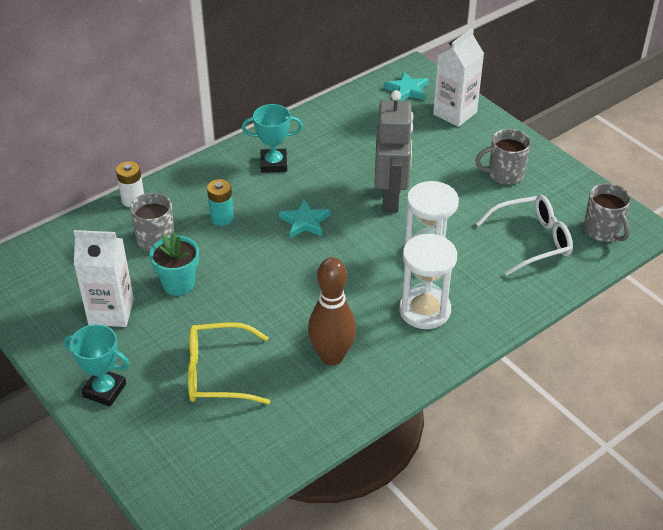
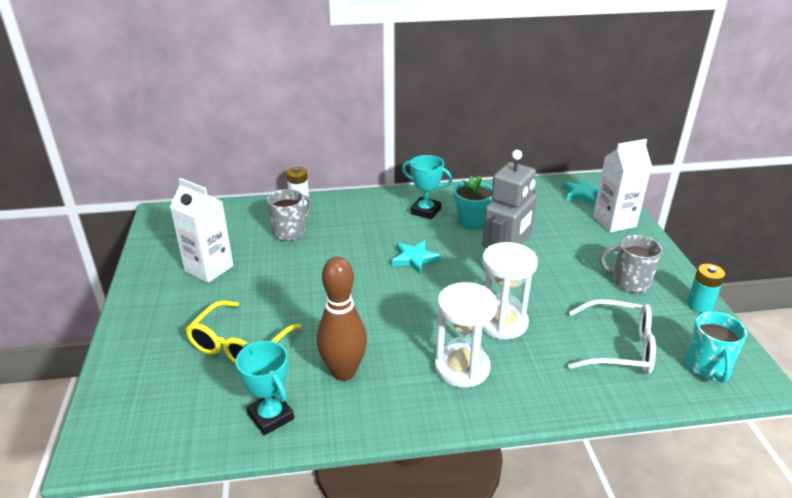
camera: 30 degrees right, 10 degrees down
turquoise trophy [63,324,130,406] -> turquoise trophy moved to [236,341,294,435]
turquoise flower pot [149,232,199,296] -> turquoise flower pot moved to [454,176,493,230]
yellow glasses [188,322,270,404] -> yellow glasses turned 90 degrees counterclockwise [186,300,301,364]
turquoise battery [207,179,234,226] -> turquoise battery moved to [687,264,725,313]
grey mug [584,183,631,242] -> turquoise mug [685,311,747,382]

